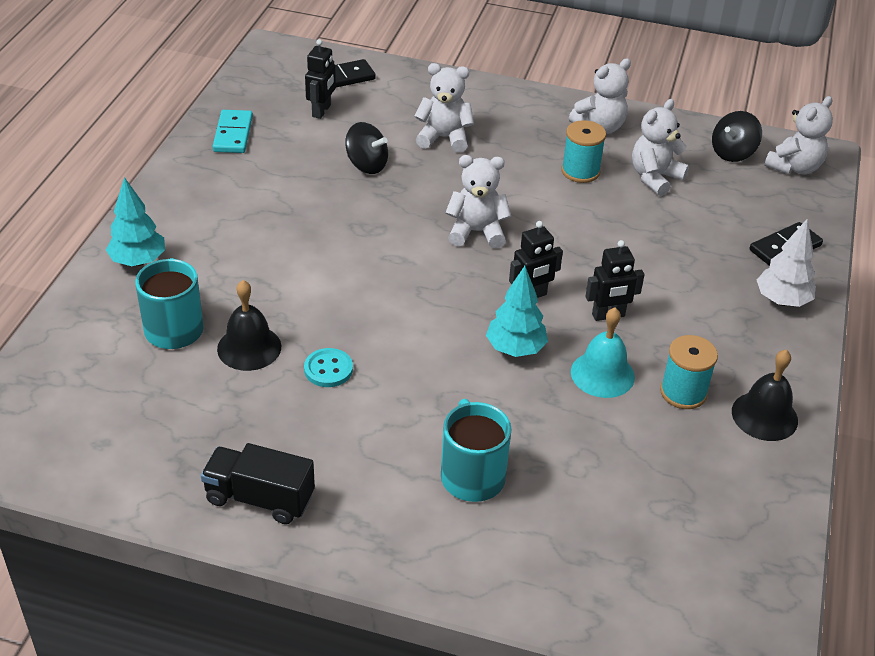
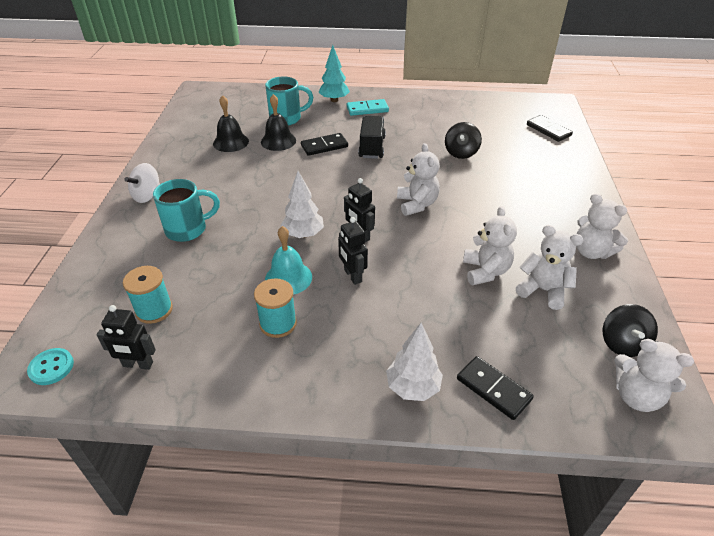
camera: 80 degrees right, 0 degrees up
black truck [201,443,315,524] -> black truck moved to [358,116,386,159]
turquoise domino [212,110,253,153] -> turquoise domino moved to [347,99,389,116]
turquoise button [304,348,353,387] -> turquoise button moved to [27,348,74,385]
black robot [305,39,336,119] -> black robot moved to [97,305,156,370]
white teddy bear [414,63,474,153] -> white teddy bear moved to [463,206,517,285]
turquoise tree [486,266,548,357] -> white tree [281,171,324,238]
turquoise spool [562,120,606,183] -> turquoise spool moved to [123,266,173,324]
black spinning top [712,111,762,162] -> black spinning top turned 120 degrees counterclockwise [603,304,658,357]
black bell [732,350,798,441] -> black bell moved to [213,95,249,152]
none -> white spinning top [125,163,160,203]
none -> black domino [301,133,348,156]

